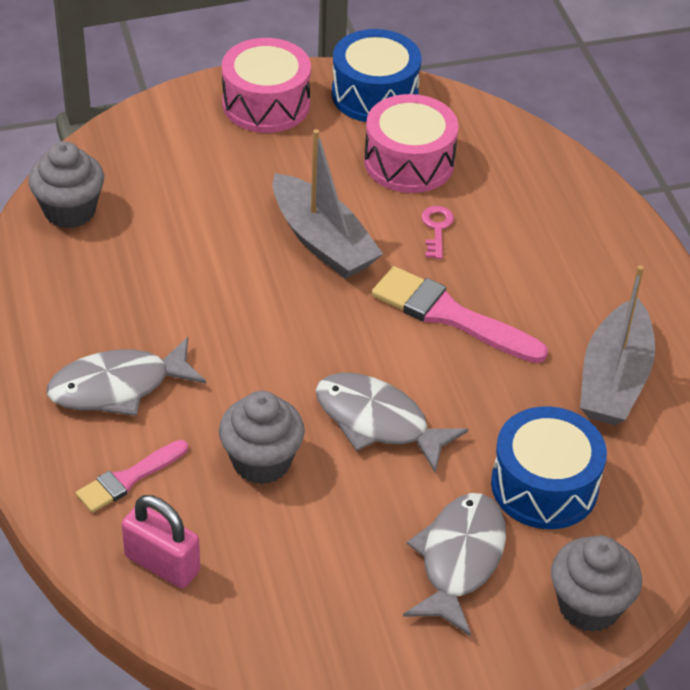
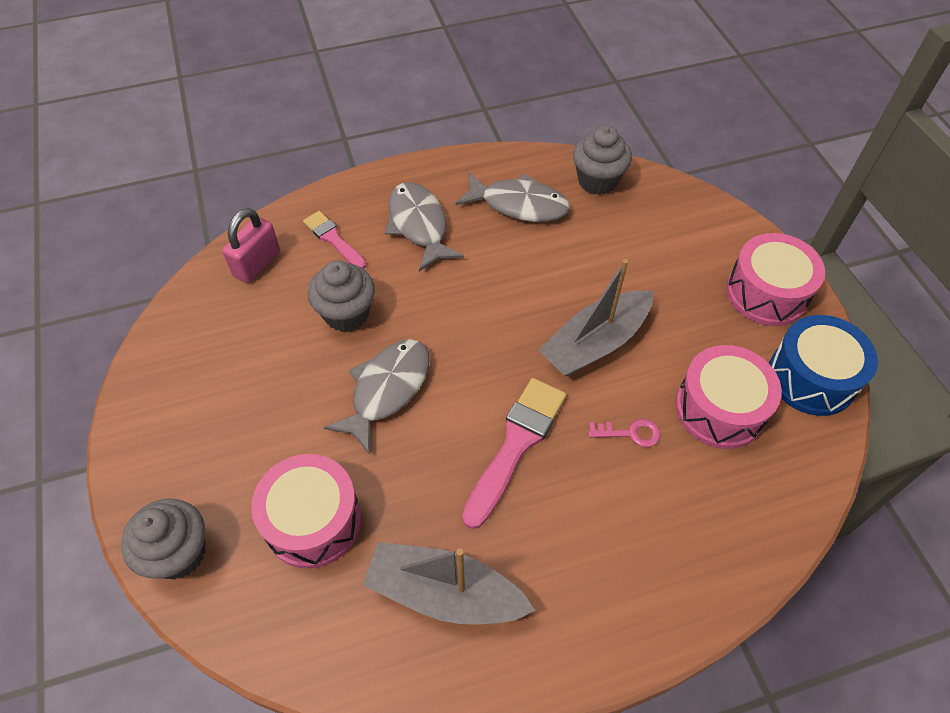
camera: 90 degrees right, 10 degrees up
grey fish [403,493,506,636] -> grey fish moved to [455,172,570,222]
blue drum [491,406,607,529] -> pink drum [251,454,361,569]

